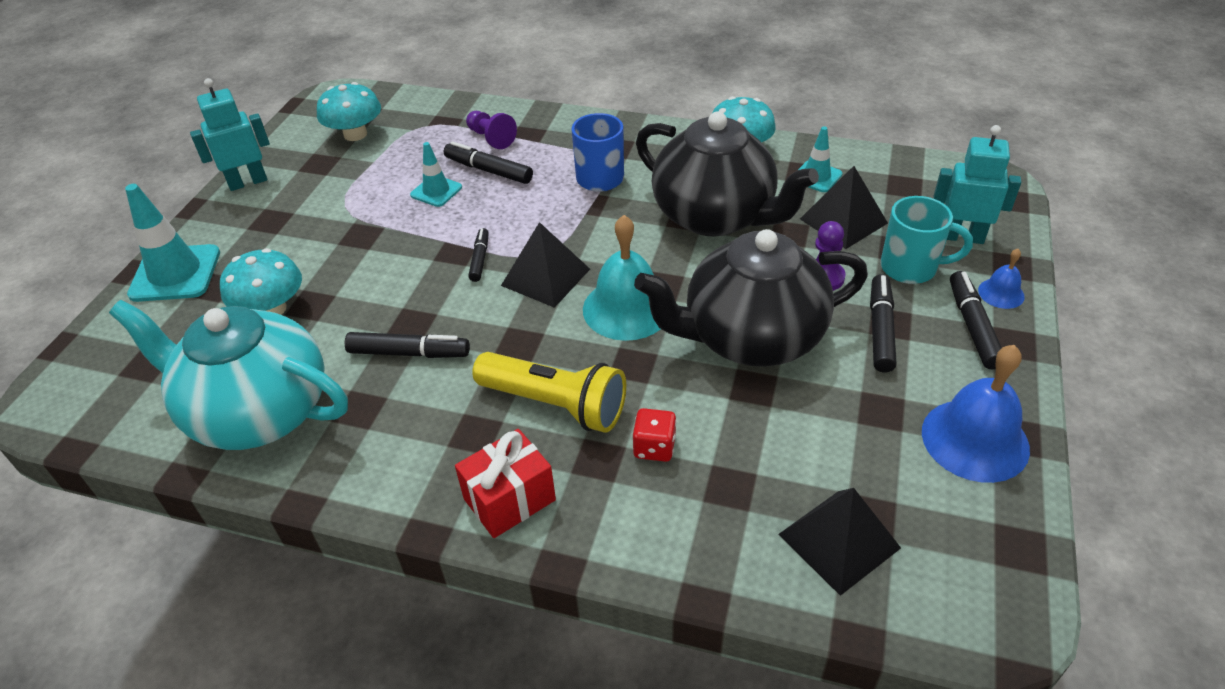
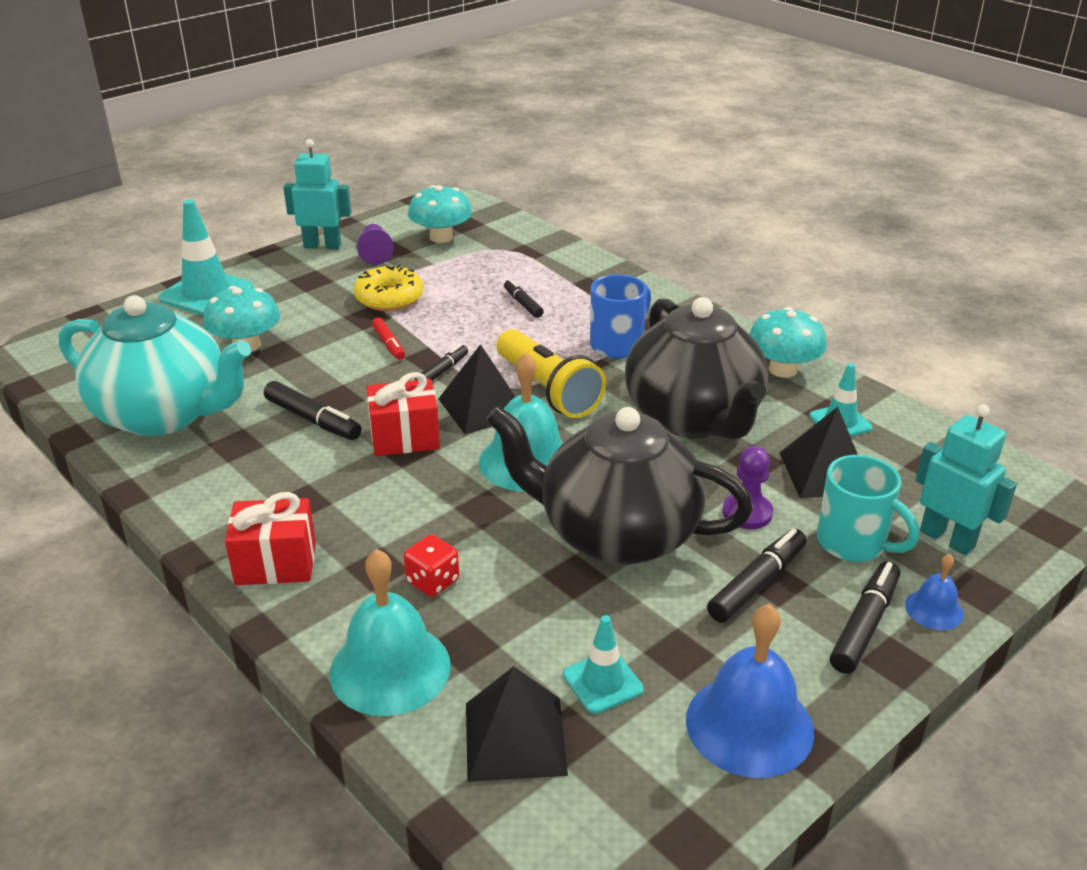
camera: 30 degrees right, 10 degrees down
turquoise teapot [109,300,348,450] -> turquoise teapot turned 150 degrees clockwise [59,295,251,436]
turquoise traffic cone [410,142,462,207] -> turquoise traffic cone moved to [563,615,644,714]
black marker [444,141,533,184] -> black marker [504,279,544,318], size x0.64
purple pawn [466,111,517,149] -> purple pawn moved to [357,224,394,265]
yellow flashlight [472,352,626,433] -> yellow flashlight moved to [497,329,606,418]
none -> turquoise bell [330,549,451,716]
none -> yellow donut [354,265,424,311]
none -> red gift [367,372,440,456]
none -> red marker [372,318,405,360]

